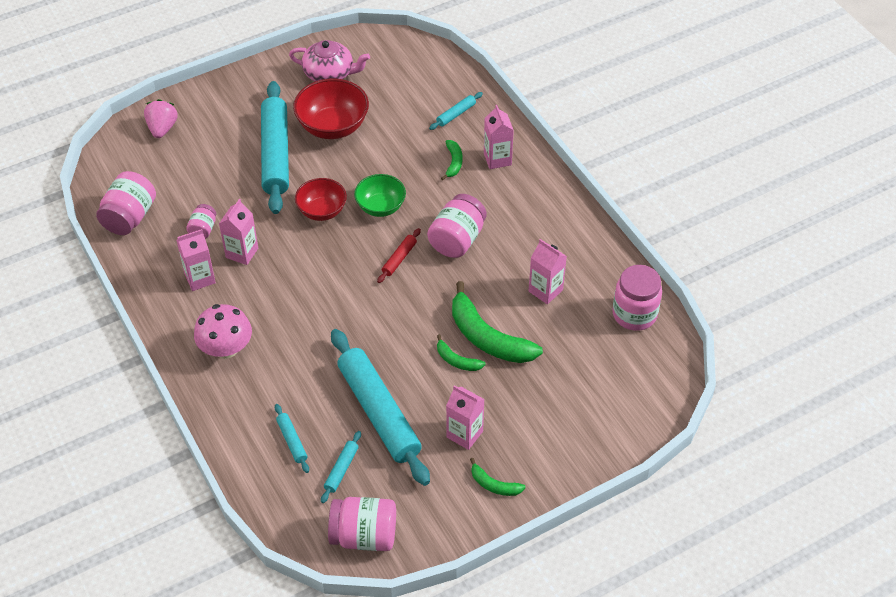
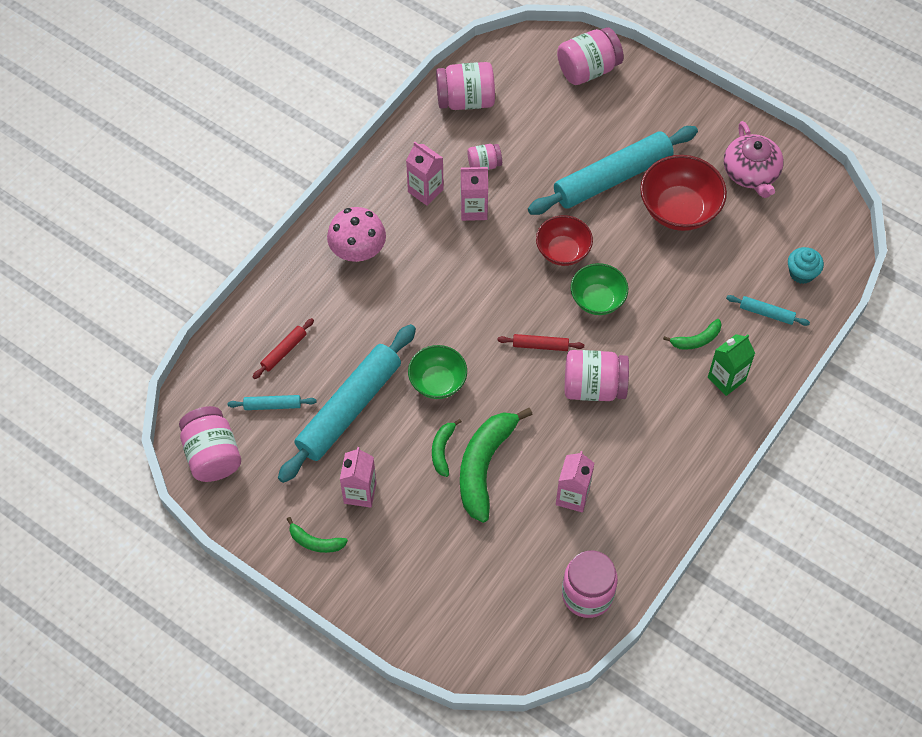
camera: 65 degrees right, 10 degrees up
pink strawberry [144,99,178,138] -> pink jar [557,27,624,85]
turquoise rolling pin [275,404,309,473] -> red rolling pin [253,318,314,379]
green banana [470,458,526,496] -> green banana turned 75 degrees counterclockwise [287,517,348,553]
pink carton [484,105,514,169] -> green carton [708,334,755,396]
none -> green bowl [408,345,467,399]
none -> turquoise cupcake [788,247,824,284]

